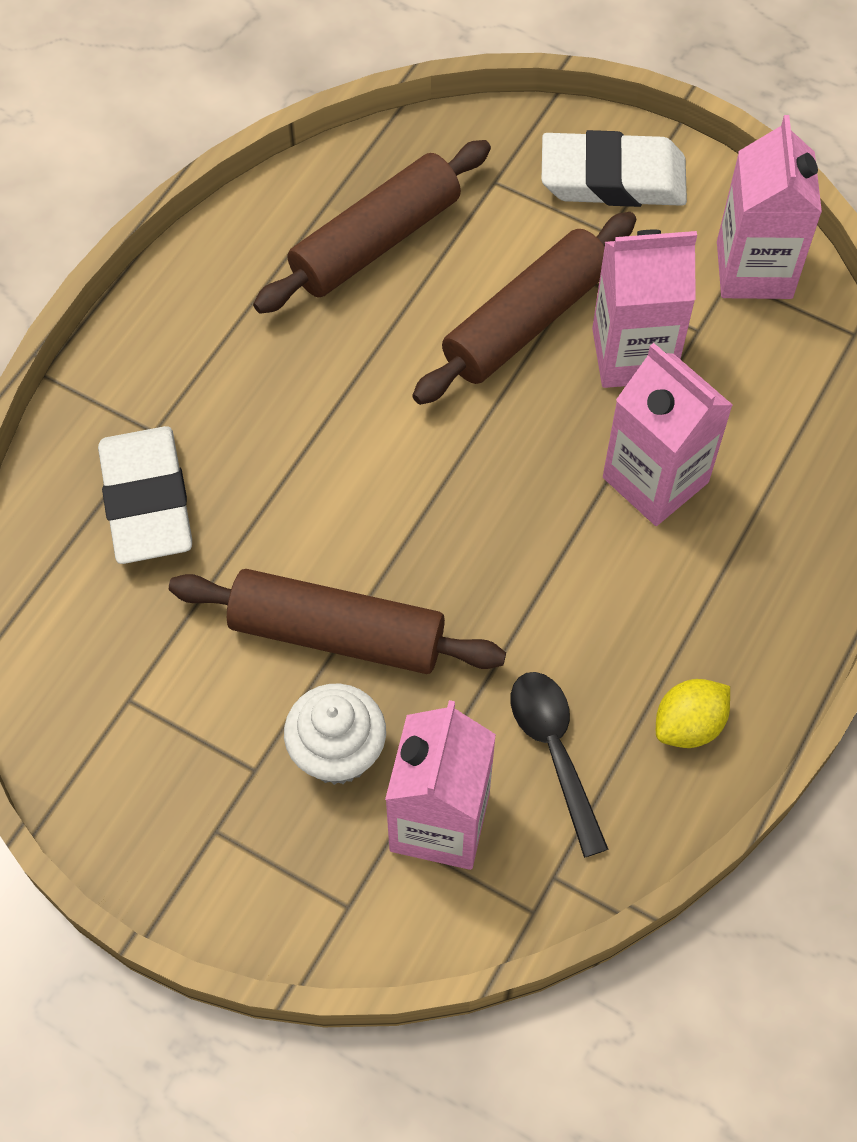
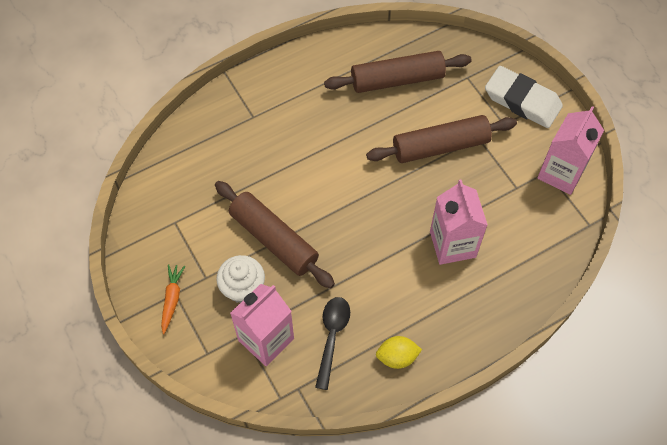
camera: 30 degrees right, 0 degrees up
white eraser [98,426,192,564] -> none
pink carton [592,230,697,388] -> none
none -> orange carrot [161,264,185,334]

